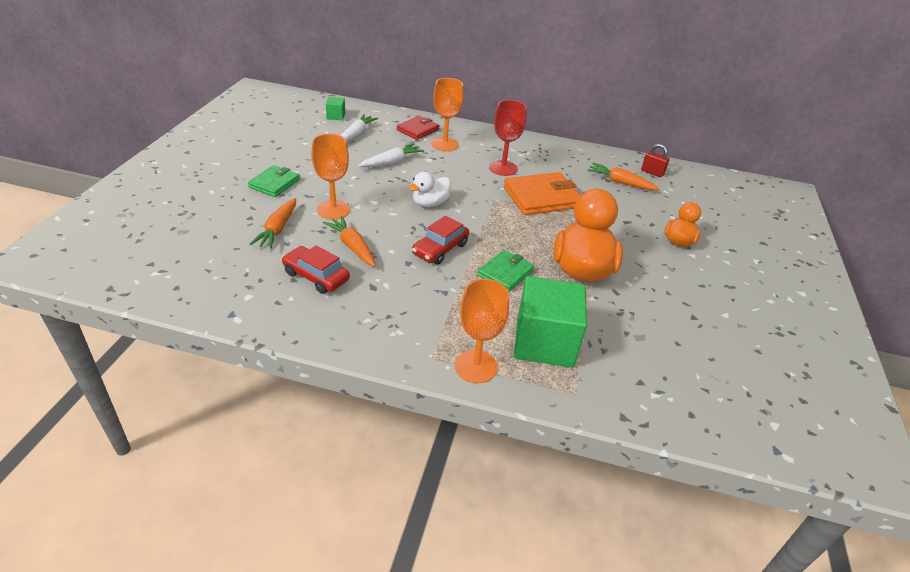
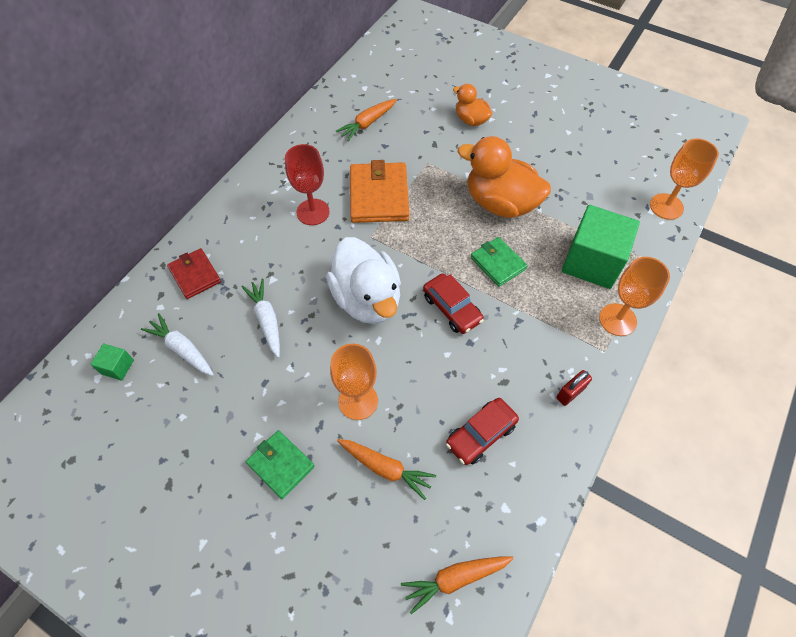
camera: 70 degrees left, 20 degrees up
orange carrot [323,216,376,267] -> orange carrot moved to [401,556,514,614]
white duck [409,172,451,207] -> white duck [326,237,401,324], size x1.84
orange goblet [432,78,464,151] -> orange goblet moved to [650,138,719,220]
red padlock [641,144,669,177] -> red padlock moved to [556,370,592,406]

